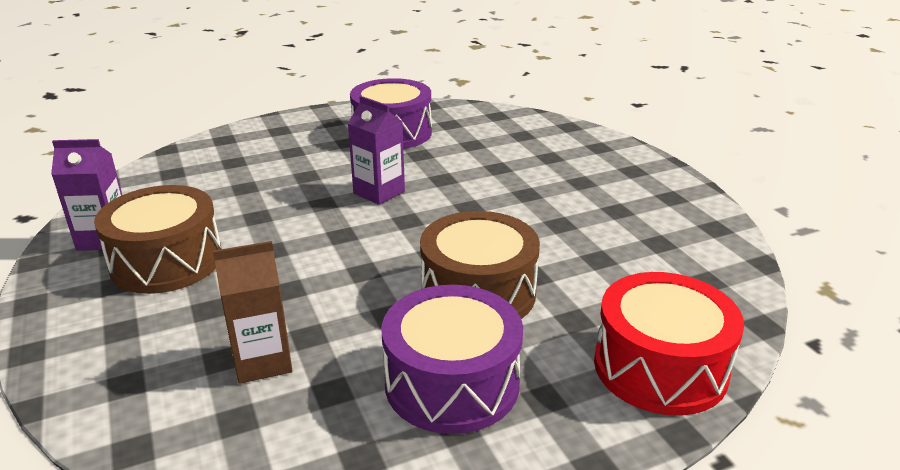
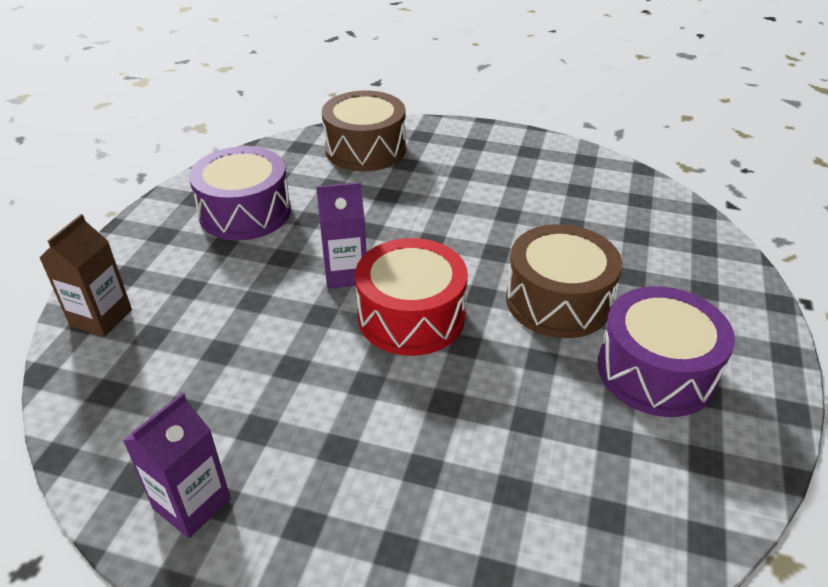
camera: 50 degrees left, 10 degrees up
brown drum [94,185,222,294] -> brown drum moved to [322,91,406,171]
brown carton [213,241,293,384] -> brown carton moved to [39,214,132,337]
red drum [594,272,744,416] -> red drum moved to [355,238,468,356]

